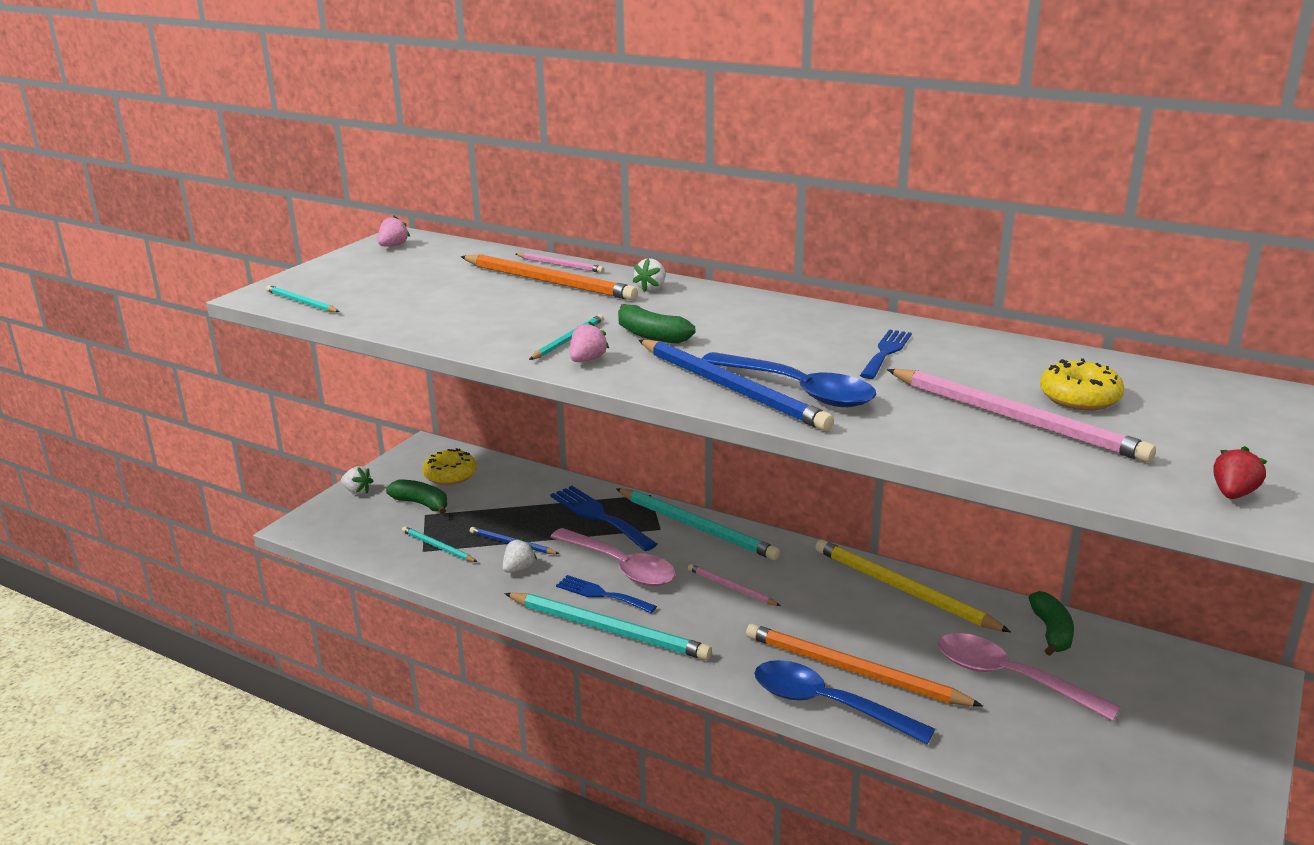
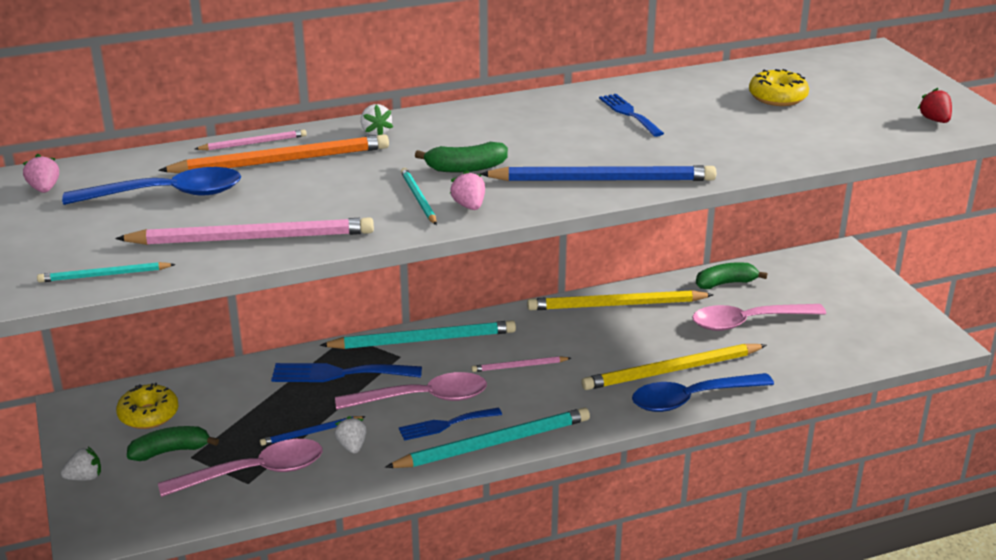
camera: 50 degrees left, 5 degrees up
turquoise pencil [402,526,477,562] -> pink spoon [158,439,322,497]
blue spoon [701,352,876,407] -> blue spoon moved to [62,167,241,205]
orange pencil [746,624,983,706] -> yellow pencil [581,344,767,390]
pink pencil [887,369,1156,462] -> pink pencil moved to [115,217,374,245]
green banana [1029,591,1074,656] -> green banana turned 60 degrees counterclockwise [696,262,767,289]

